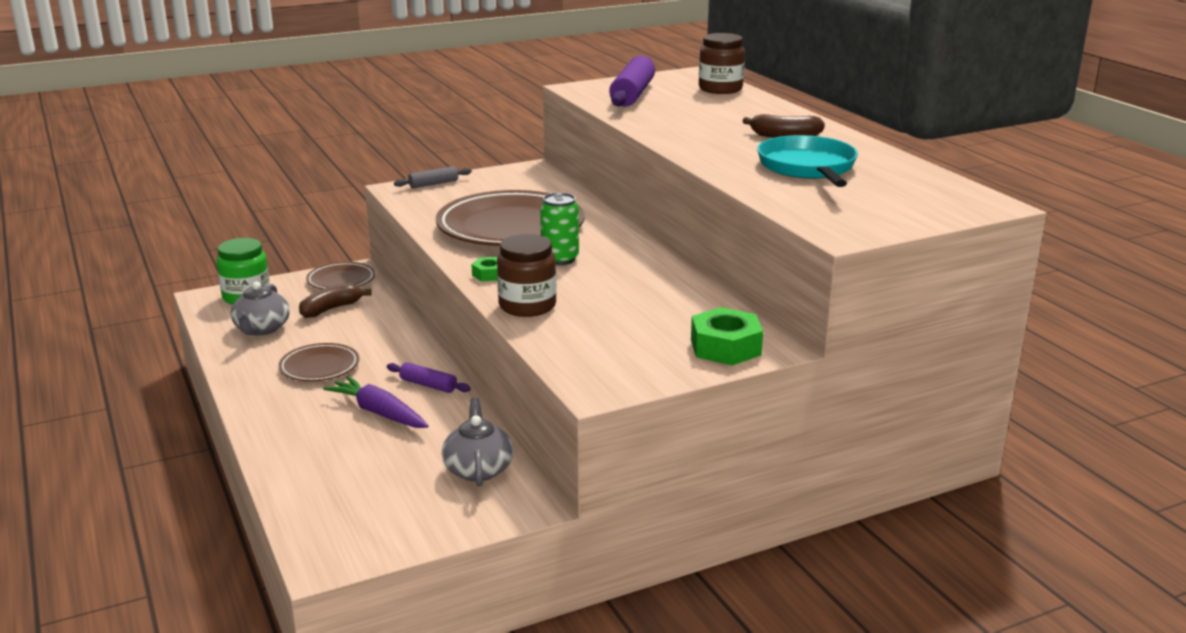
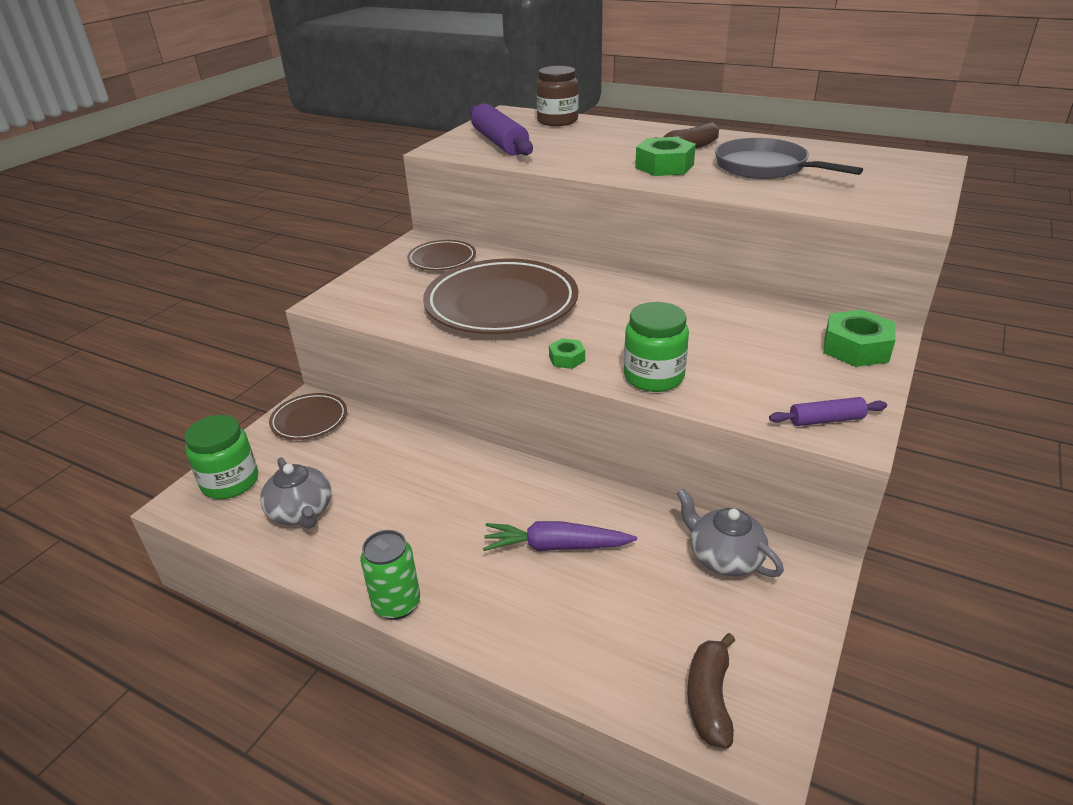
camera: 35 degrees left, 10 degrees up
brown plate [278,343,359,381] -> brown plate moved to [407,240,476,270]
brown banana [299,283,371,318] -> brown banana moved to [687,633,736,749]
purple rolling pin [387,362,471,393] -> purple rolling pin moved to [769,397,887,426]
grey rolling pin [394,166,472,188] -> none
brown jar [497,234,556,317] -> green jar [624,302,689,392]
green can [540,192,579,265] -> green can moved to [360,530,420,620]
turquoise pan [757,135,858,187] -> grey pan [715,138,863,179]
none -> green nut [635,137,696,176]

